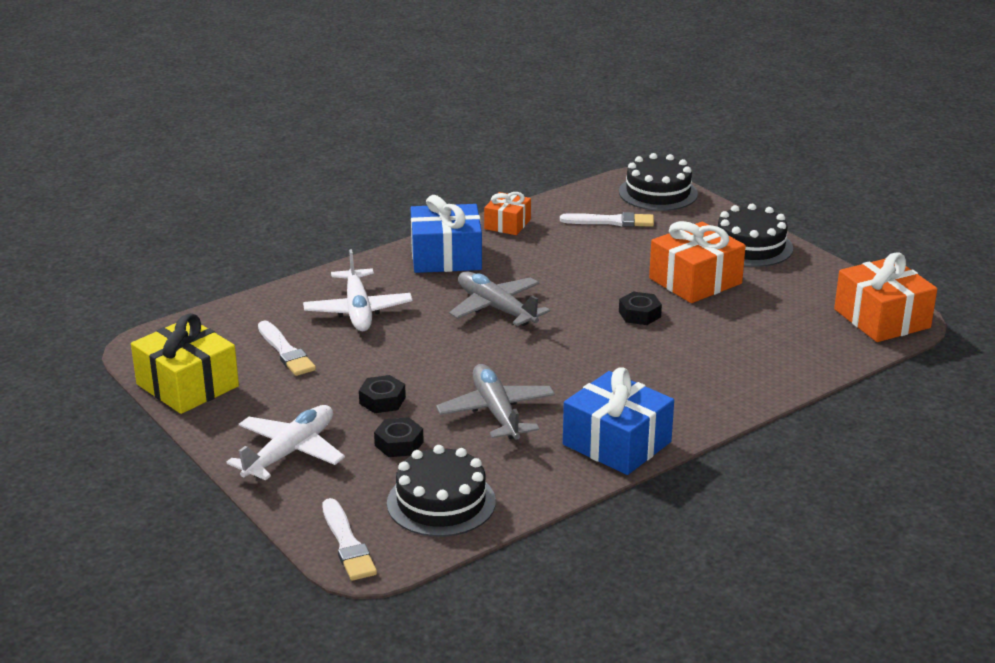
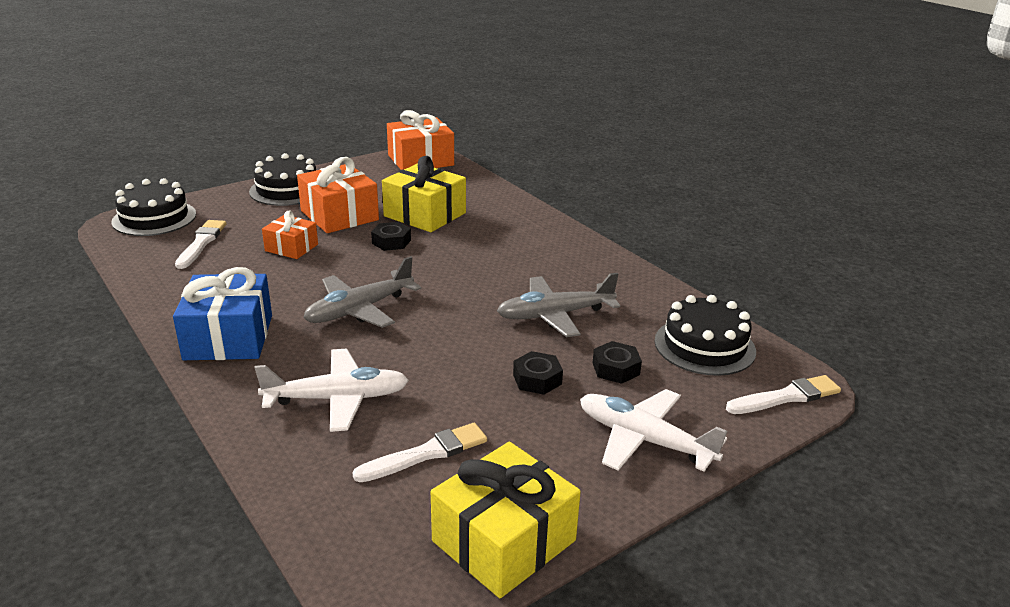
camera: 90 degrees left, 0 degrees up
orange gift [484,192,531,235] -> orange gift moved to [262,210,318,259]
blue gift [563,367,674,475] -> none
none -> yellow gift [382,156,466,232]

